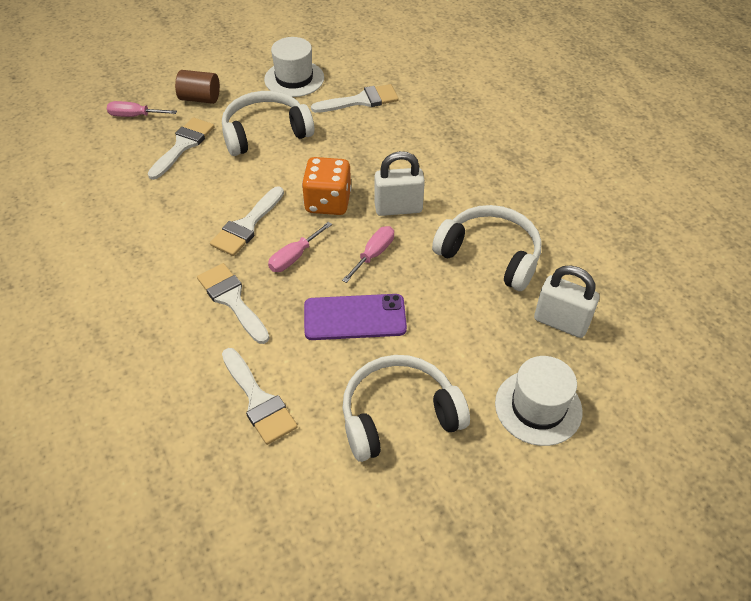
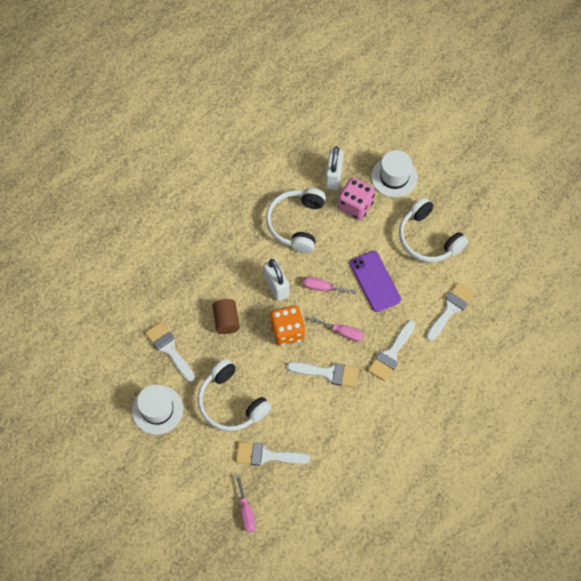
camera: 110 degrees left, 15 degrees up
brown cylinder [175,70,220,104] -> brown cylinder moved to [212,299,240,334]
none -> pink dice [338,178,375,220]

